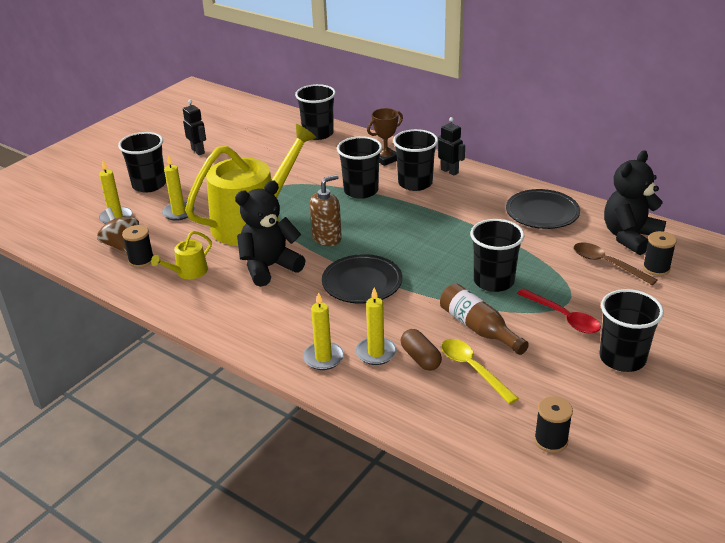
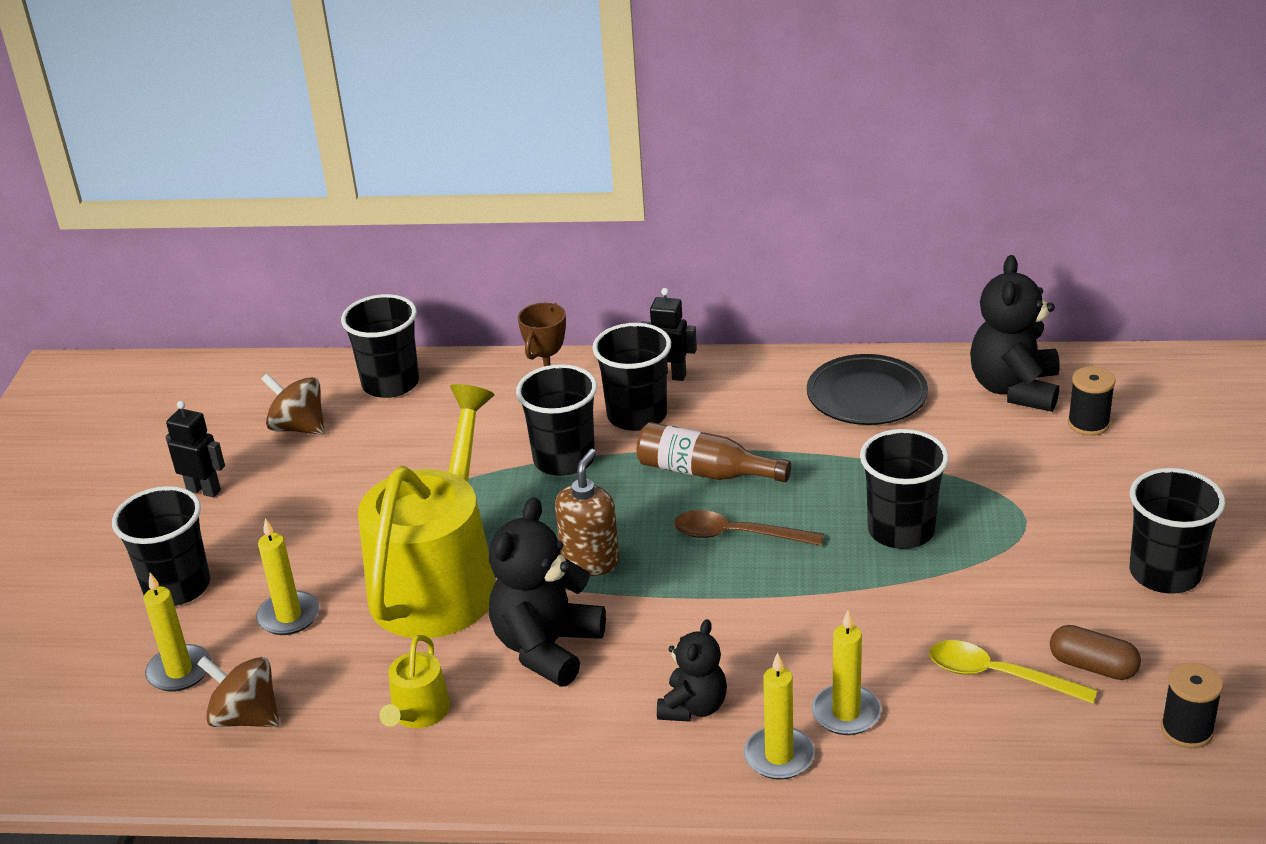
camera: 30 degrees left, 0 degrees up
black spool [122,225,154,268] -> none
black plate [322,254,402,304] -> none
brown capsule [401,329,442,371] -> brown capsule moved to [1050,625,1141,680]
brown bottle [440,283,529,355] -> brown bottle moved to [637,422,791,482]
red spoon [517,288,601,333] -> none
brown spoon [574,242,657,285] -> brown spoon moved to [674,510,824,546]
none -> brown spinning top [261,373,325,435]
none -> black teddy bear [657,619,727,722]

